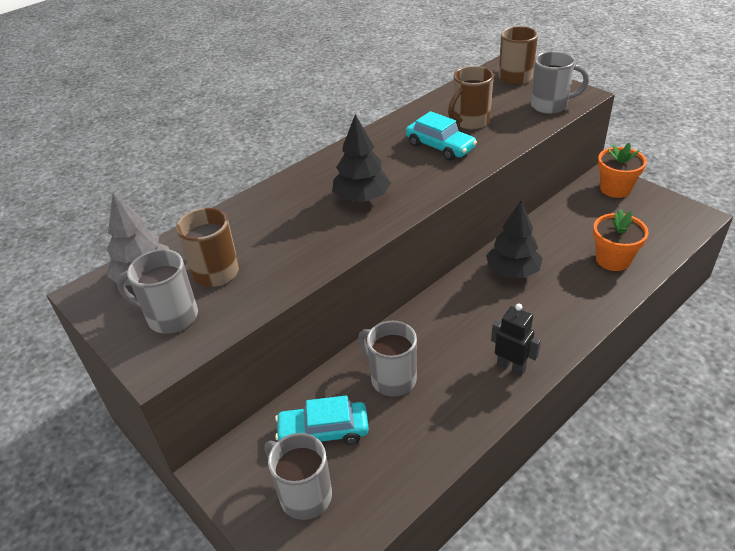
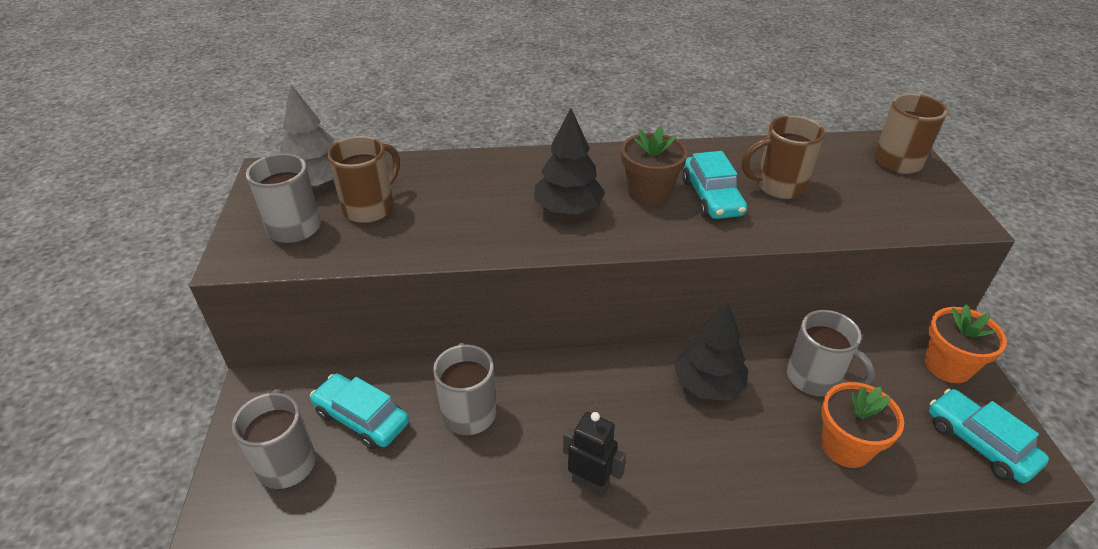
camera: 35 degrees right, 0 degrees up
black robot [491,304,541,377] -> black robot turned 45 degrees counterclockwise [563,412,626,497]
grey mug [531,51,589,114] -> grey mug moved to [787,310,875,396]
none -> brown flower pot [621,126,688,205]
none -> turquoise car [929,389,1049,483]

